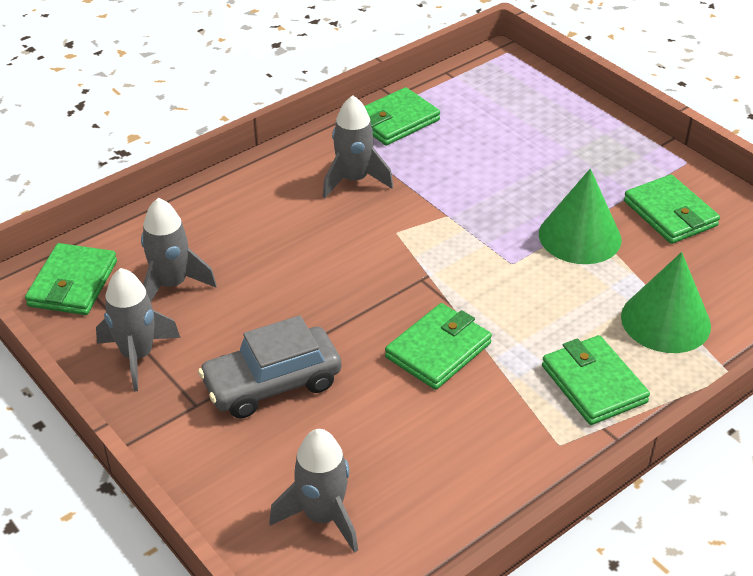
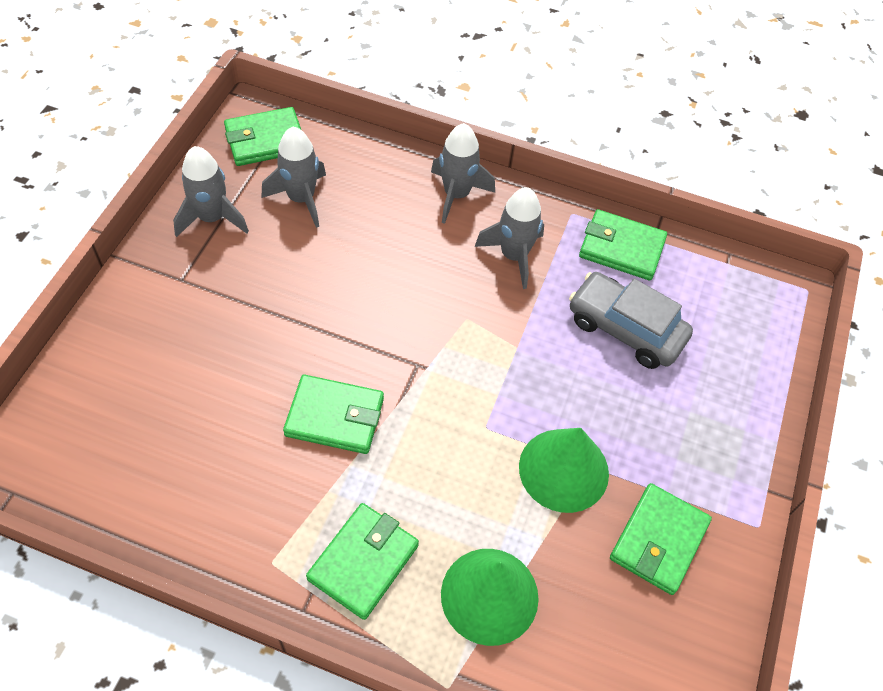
camera: 55 degrees right, 15 degrees up
grey car [198,315,341,419] -> grey car moved to [569,272,693,369]
grey rocket [269,429,358,553] -> grey rocket moved to [431,123,495,224]

